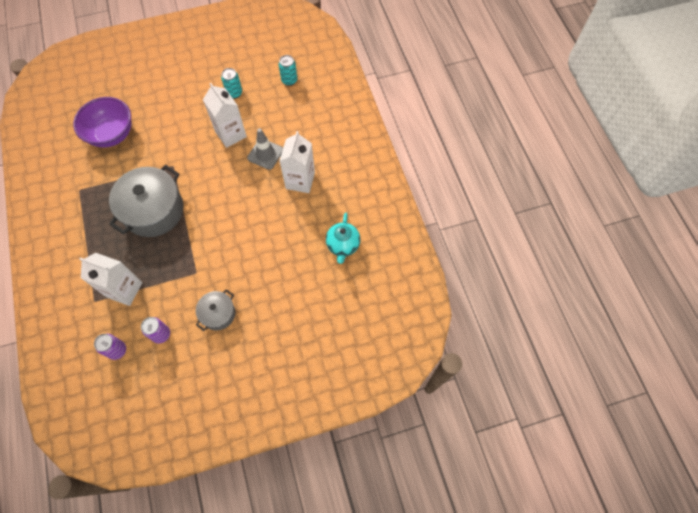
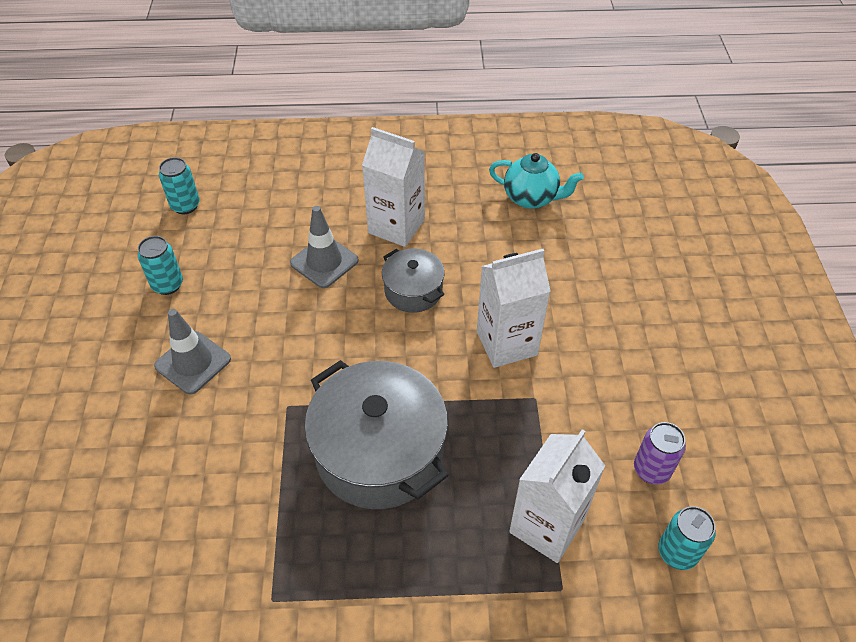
camera: 75 degrees left, 15 degrees down
purple bowl [73,97,131,148] -> none
purple can [94,333,126,360] -> turquoise can [658,506,716,570]
grey pot [196,289,235,331] -> grey pot moved to [382,249,445,313]
white carton [203,83,247,148] -> white carton moved to [477,249,551,368]
none -> grey traffic cone [154,309,231,394]

